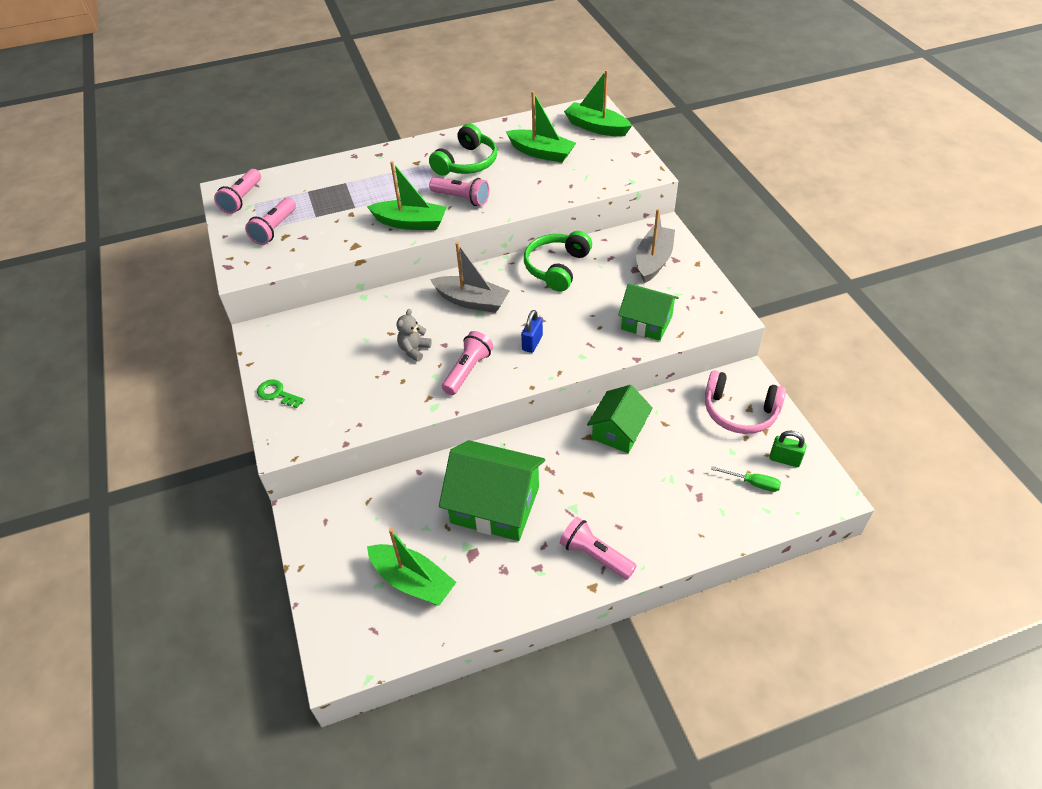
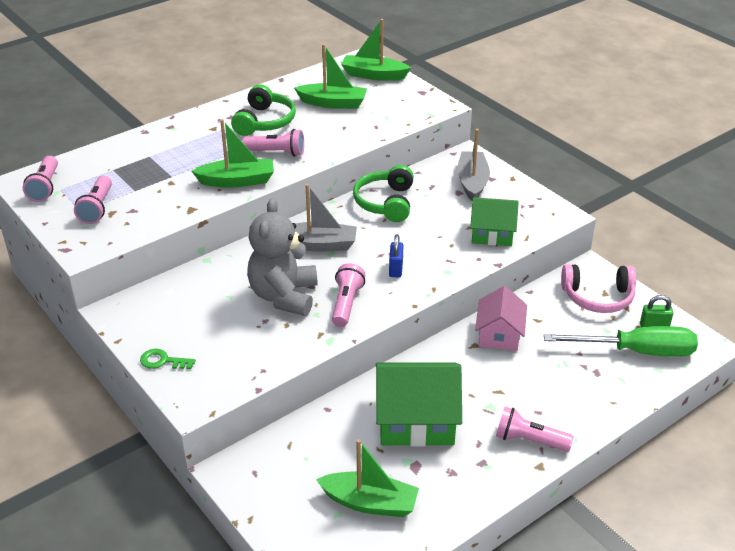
camera: 20 degrees left, 10 degrees down
grey teddy bear [397,309,432,362] -> grey teddy bear [247,198,318,316], size x2.20
green house [587,385,653,453] -> pink house [475,286,527,351]
green screwdriver [711,466,781,492] -> green screwdriver [544,326,698,357], size x2.33

